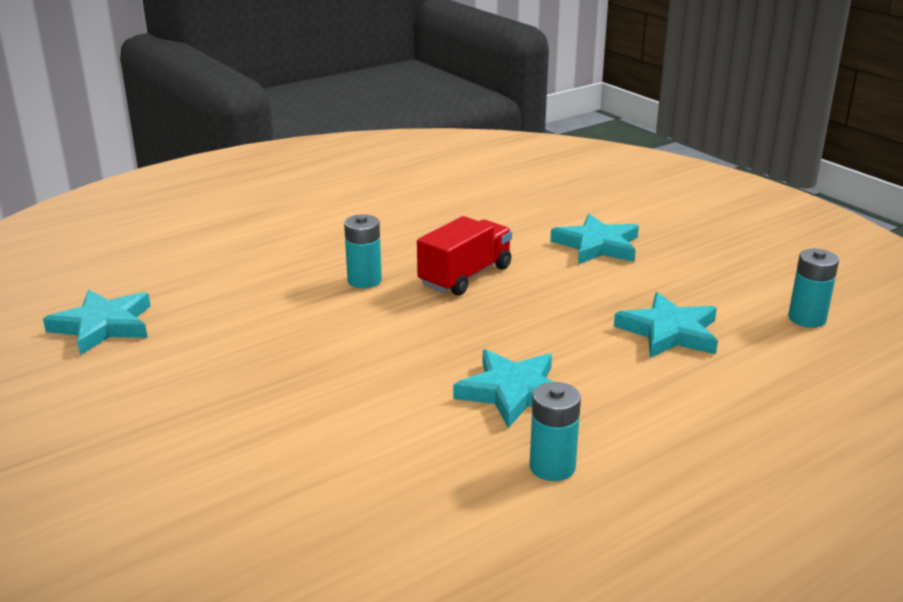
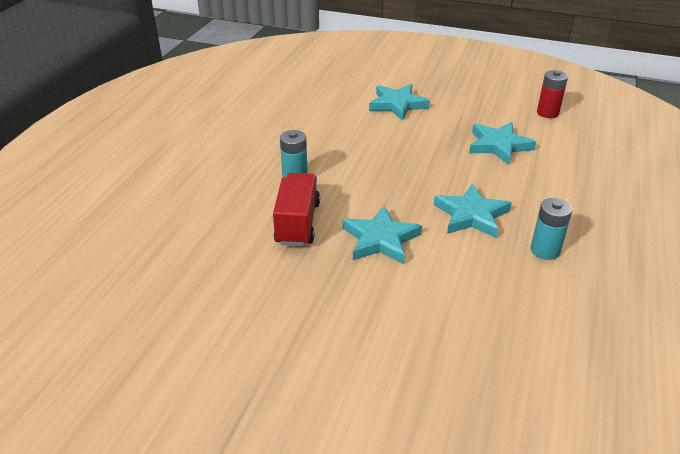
camera: 35 degrees left, 10 degrees up
turquoise star [43,290,150,355] -> turquoise star moved to [343,206,422,264]
red truck [417,216,512,296] -> red truck moved to [273,173,320,246]
turquoise battery [788,249,839,328] -> red battery [537,70,568,118]

